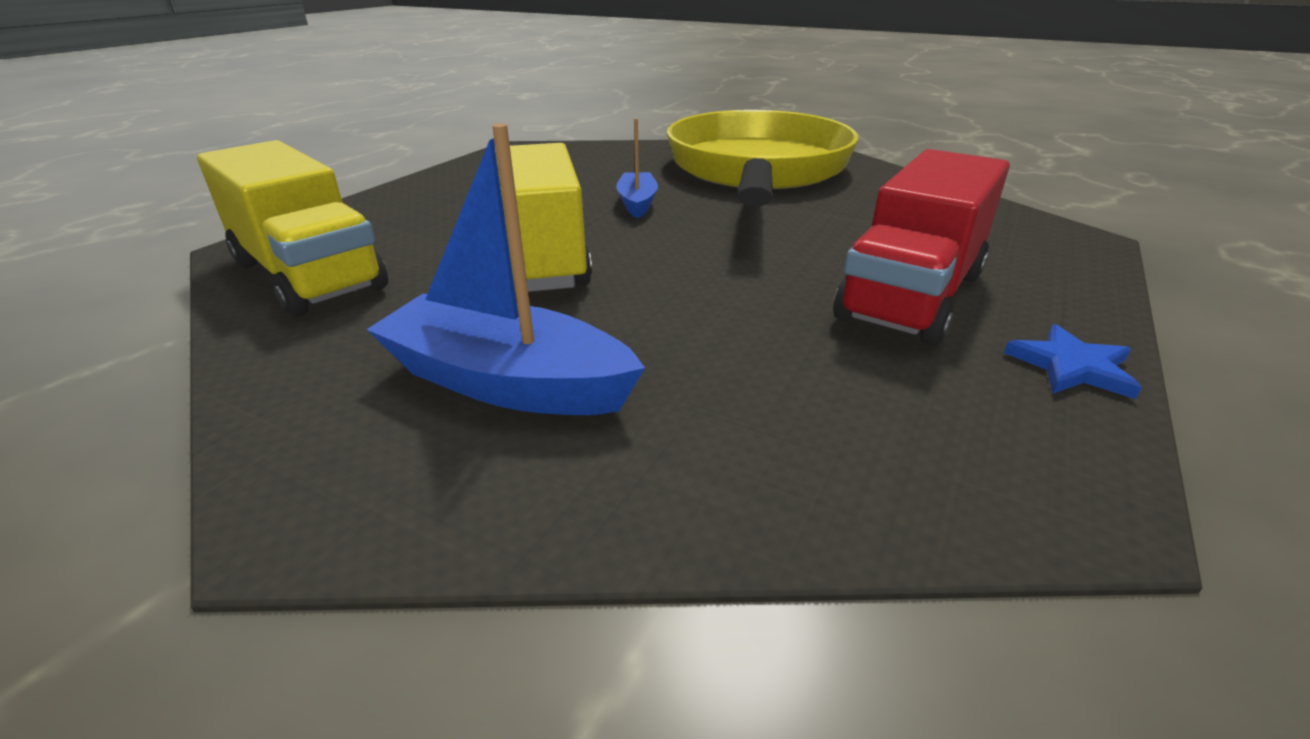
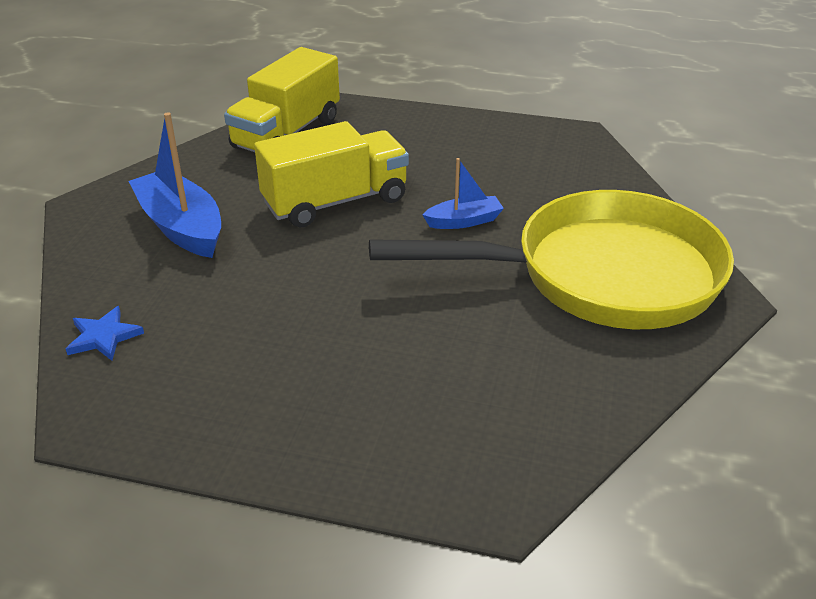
camera: 75 degrees right, 5 degrees up
blue boat [366,124,645,415] -> blue boat turned 45 degrees counterclockwise [129,112,221,258]
red truck [833,149,1010,346] -> none
blue star [1004,324,1142,399] -> blue star moved to [66,306,144,361]

